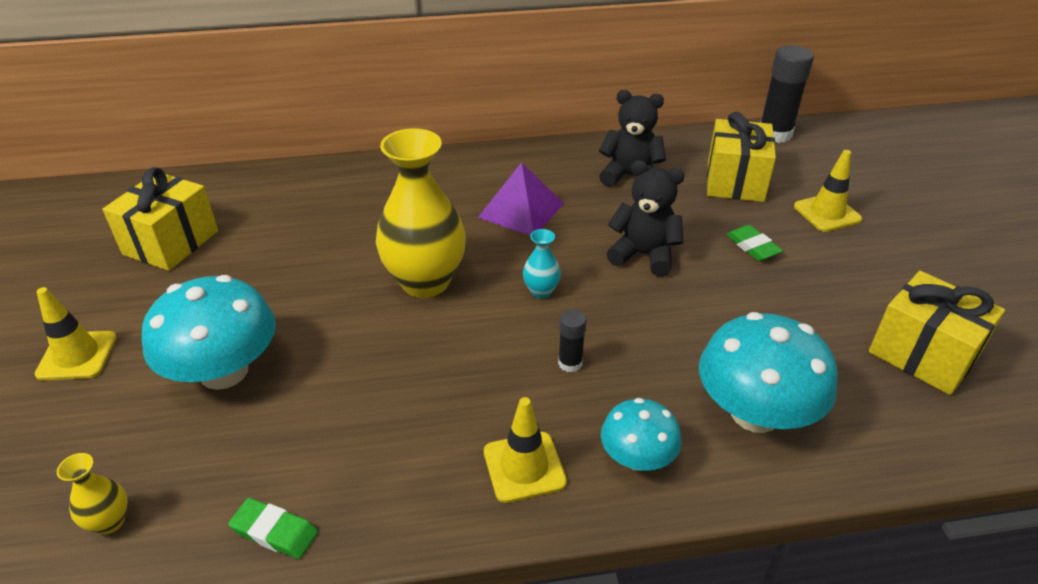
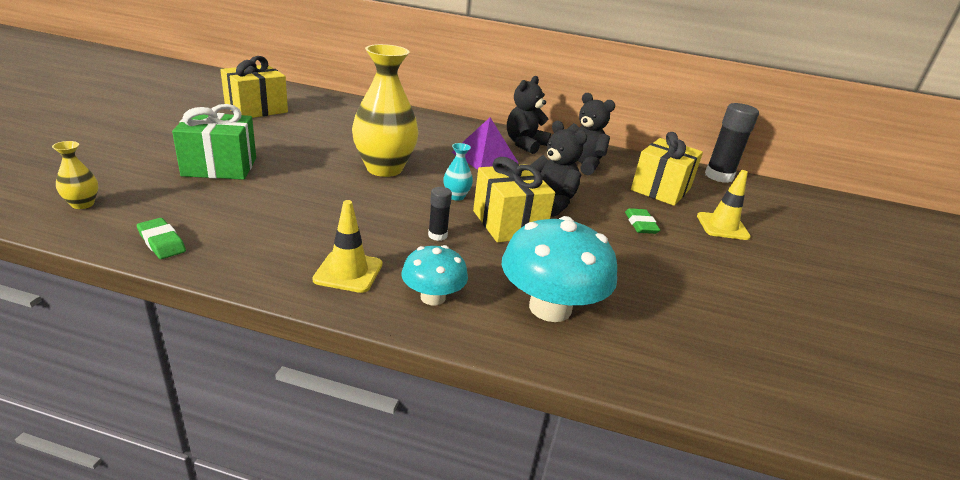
camera: 20 degrees right, 10 degrees down
yellow traffic cone [35,287,117,380] -> none
turquoise mushroom [142,275,276,390] -> green gift [172,104,256,180]
yellow gift [869,271,1005,395] -> yellow gift moved to [473,157,555,243]
none -> black teddy bear [507,76,551,154]

